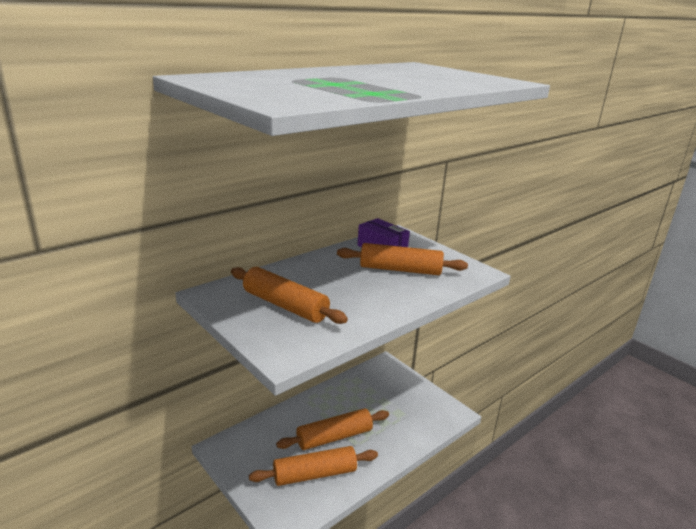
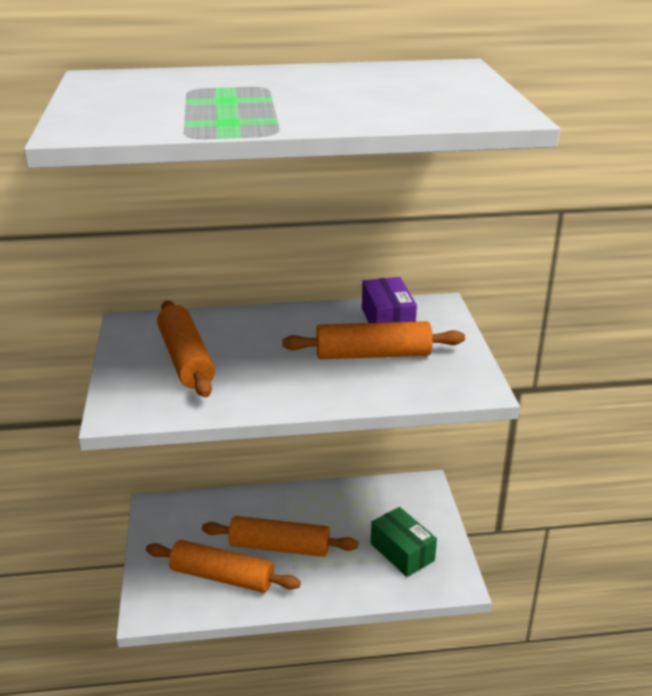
camera: 35 degrees right, 5 degrees up
orange rolling pin [337,243,468,275] -> orange rolling pin turned 45 degrees counterclockwise [282,321,465,359]
none -> green box [371,507,437,577]

